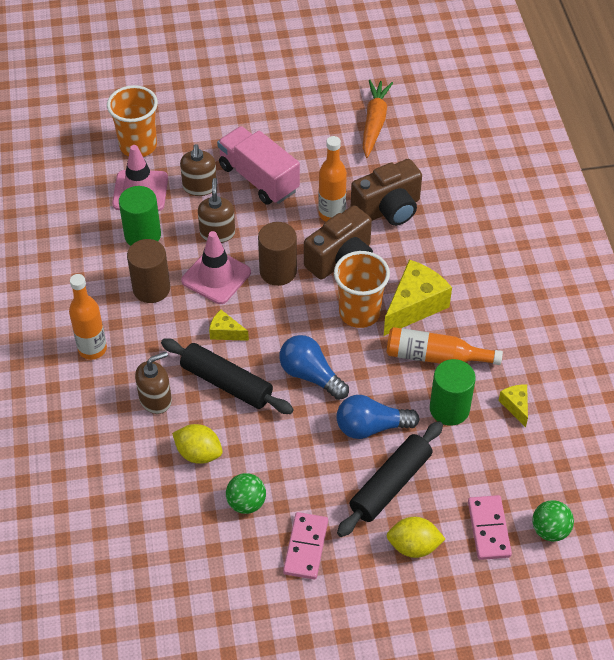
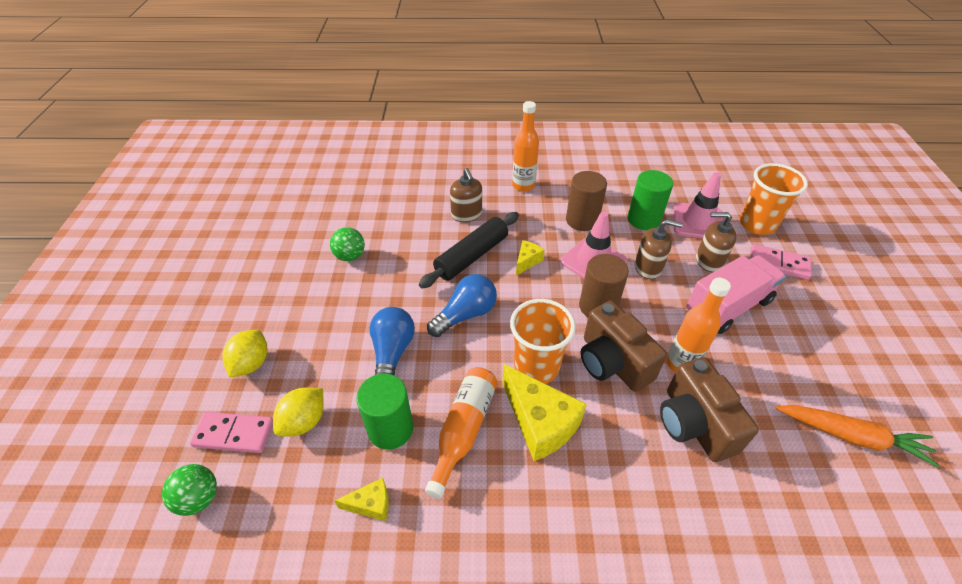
camera: 100 degrees right, 5 degrees down
yellow lemon [172,424,223,464] -> yellow lemon moved to [273,388,324,436]
pink domino [283,512,328,580] -> pink domino moved to [750,244,812,280]
black rolling pin [337,421,443,537] -> none

